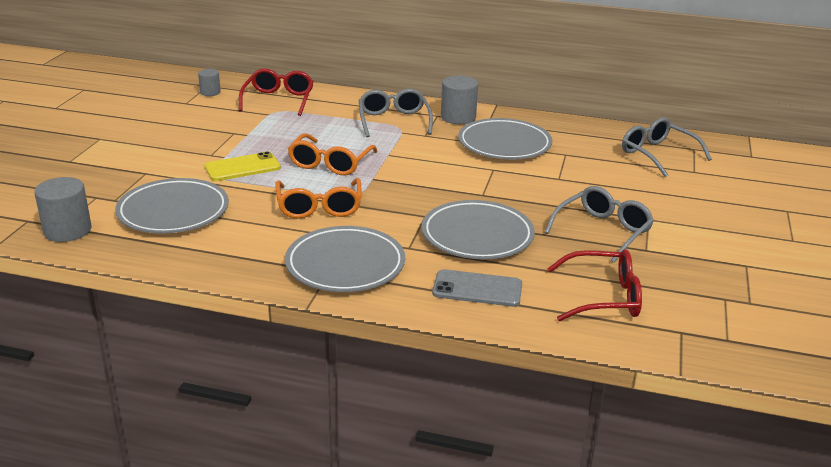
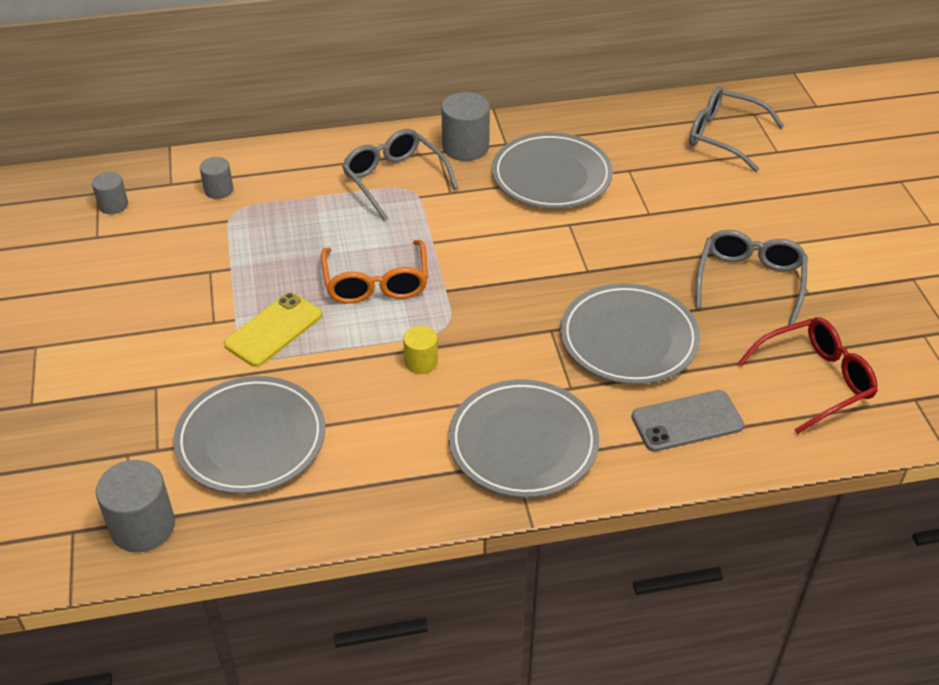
camera: 25 degrees left, 15 degrees up
red glasses [239,68,314,116] -> grey cylinder [200,157,233,199]
orange glasses [275,178,362,219] -> yellow cylinder [403,326,438,374]

